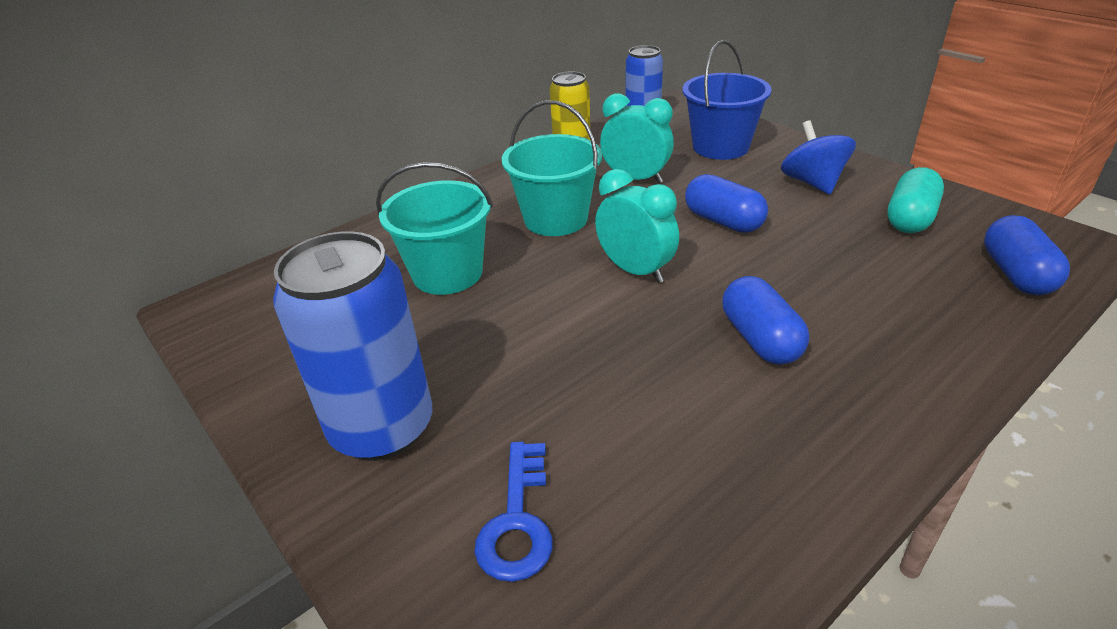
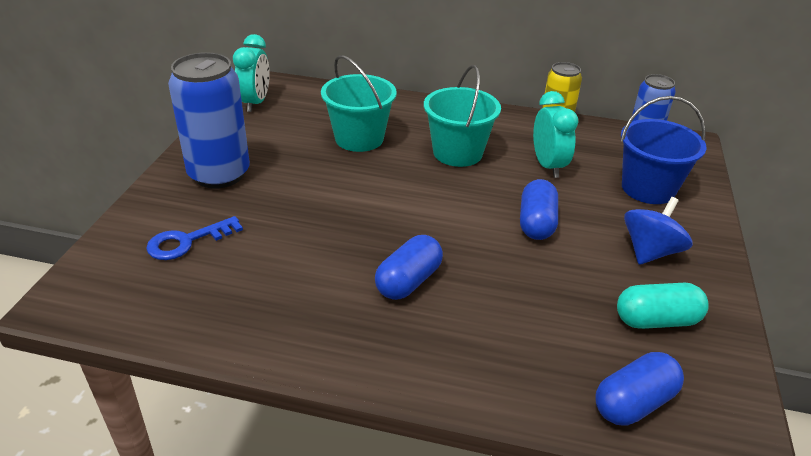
camera: 50 degrees right, 0 degrees up
turquoise clock [595,169,679,283] -> turquoise clock moved to [233,34,270,112]

